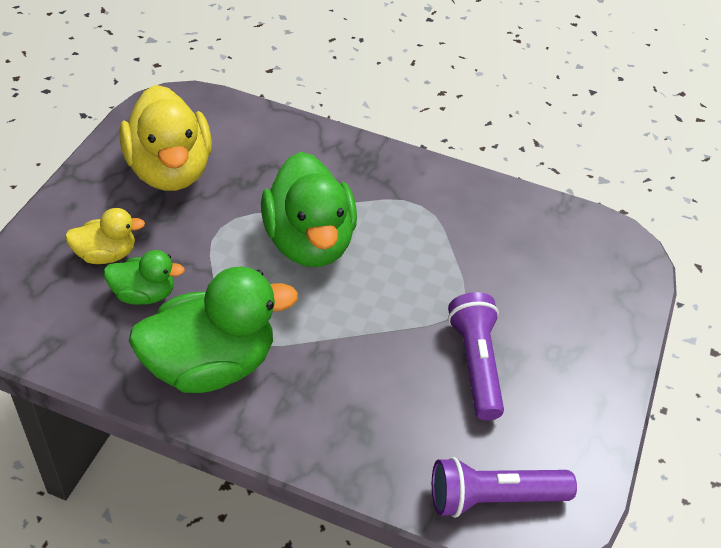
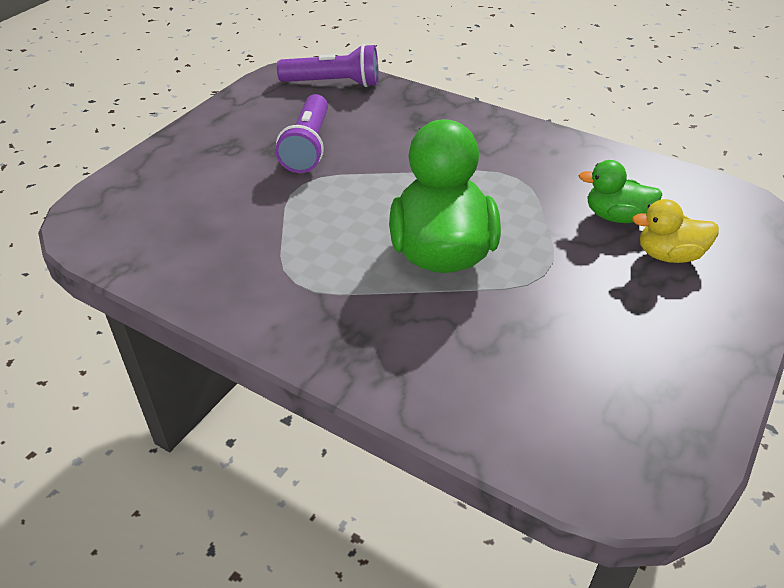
camera: 165 degrees left, 5 degrees down
yellow duck [119,85,212,191] -> none
green duck [129,267,298,393] -> none

